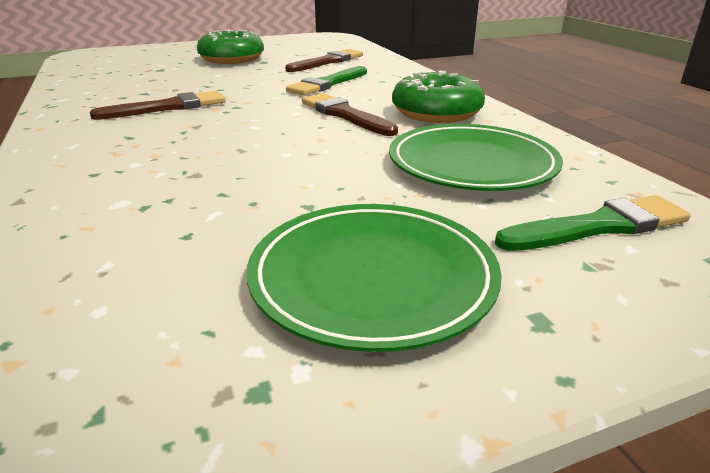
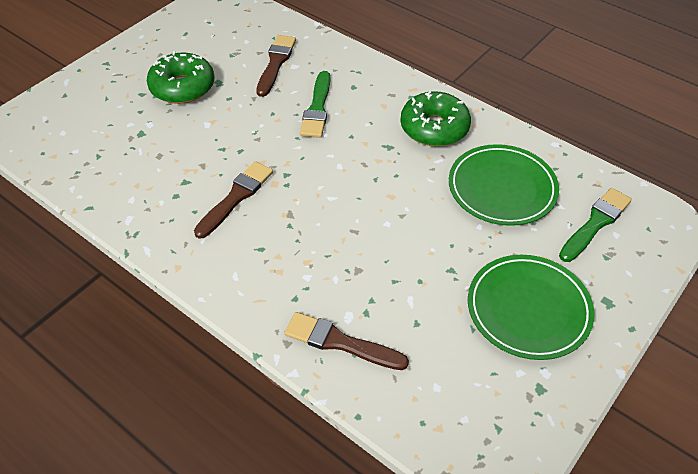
camera: 30 degrees left, 20 degrees up
brown brush [302,93,398,136] -> brown brush moved to [284,312,409,370]

